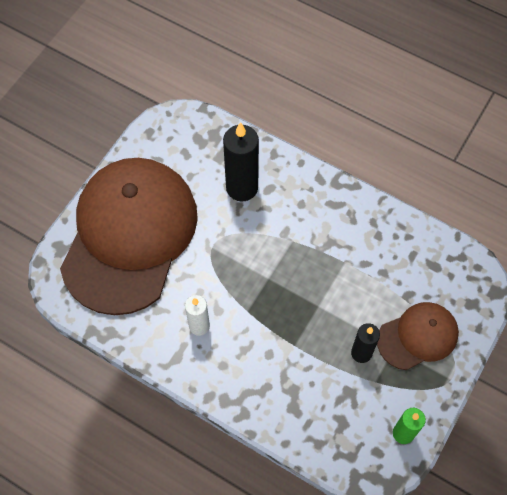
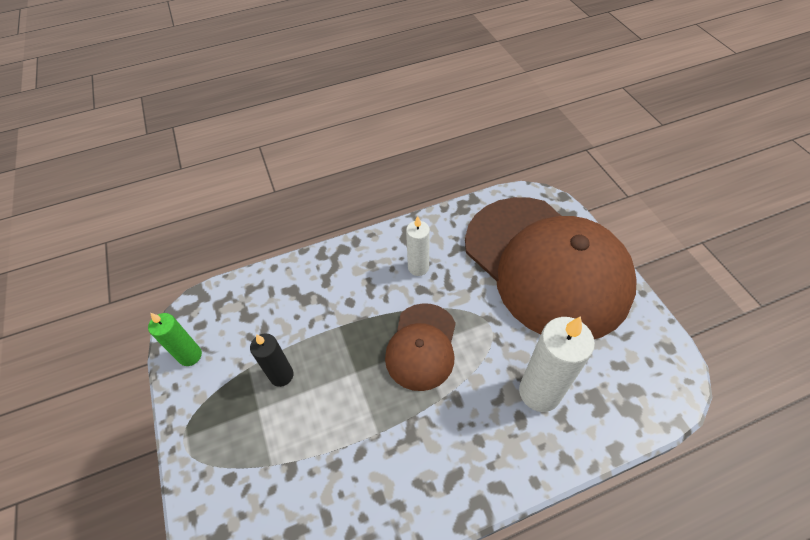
camera: 130 degrees right, 10 degrees down
black candle [223,122,259,201] -> white candle [519,316,595,412]
brown cap [377,302,459,370] -> brown cap moved to [385,303,456,391]

